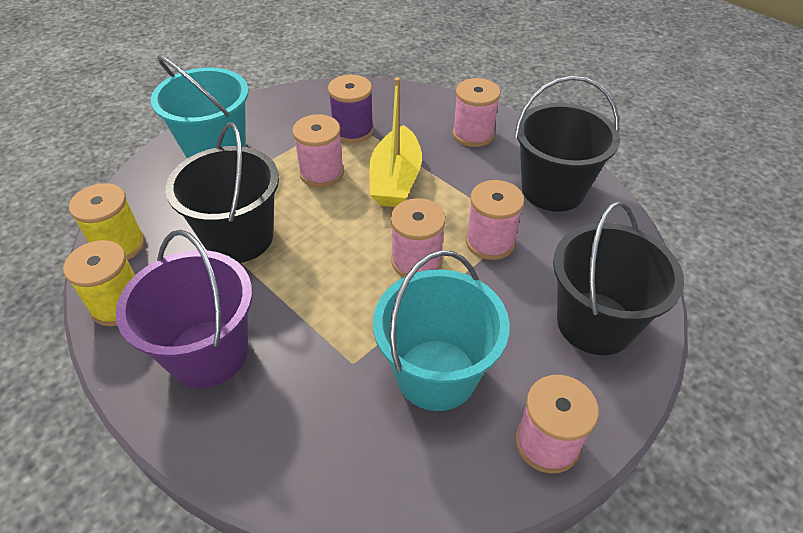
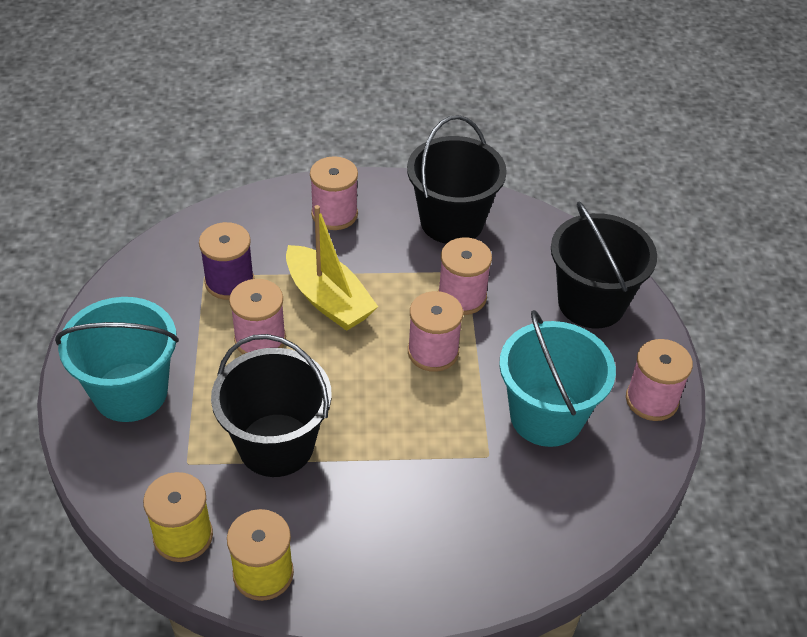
camera: 50 degrees left, 0 degrees up
purple bucket [116,230,252,388] -> none

